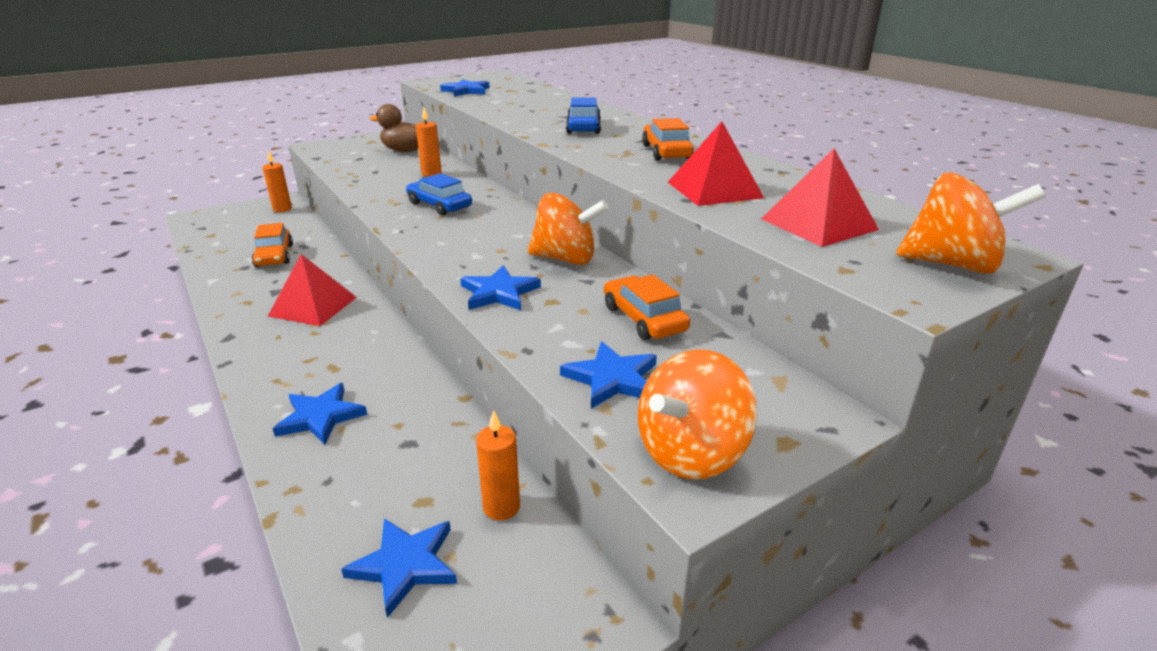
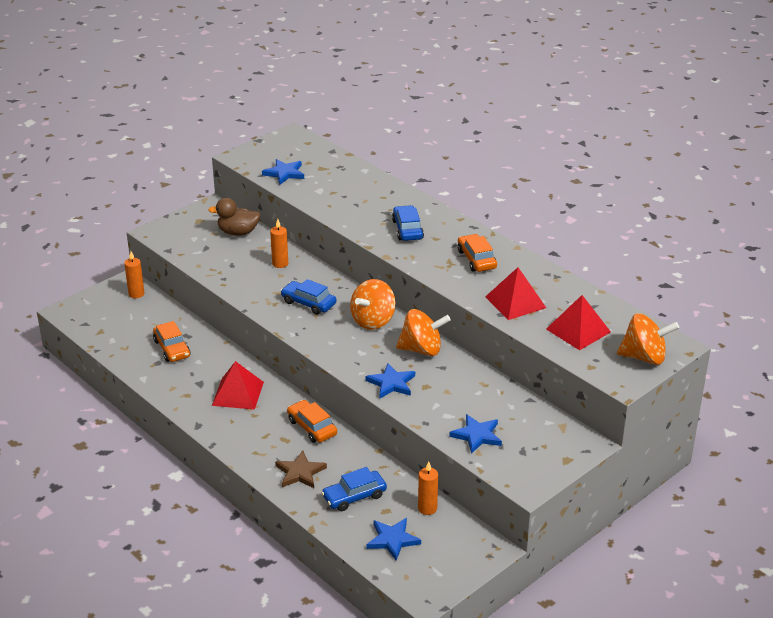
camera: 10 degrees left, 5 degrees up
blue star [273,383,367,445] -> brown star [275,451,327,488]
orange car [604,274,690,340] -> orange car moved to [287,400,337,443]
orange spinning top [638,349,757,479] -> orange spinning top moved to [350,279,396,330]
none -> blue car [321,467,387,511]

